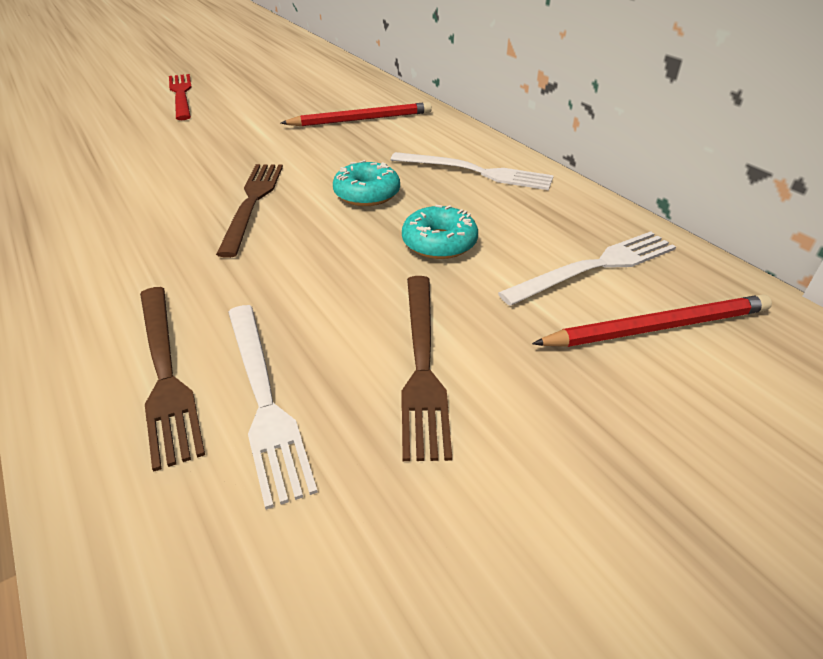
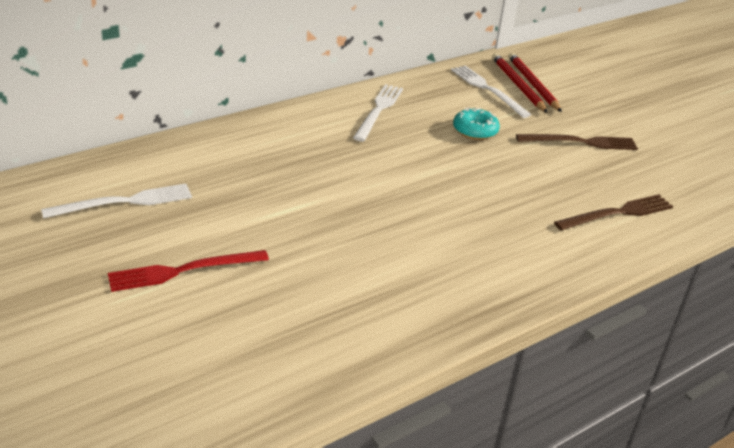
camera: 95 degrees left, 5 degrees down
brown fork [216,164,283,258] -> none
white fork [228,305,318,510] -> white fork moved to [41,184,192,219]
red pencil [281,102,432,126] -> red pencil moved to [492,54,548,113]
turquoise donut [333,160,400,206] -> none

